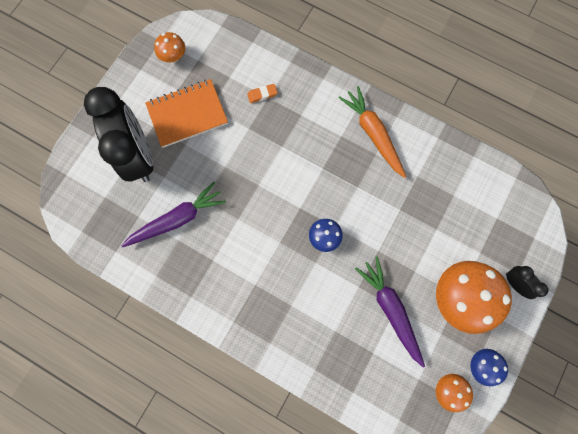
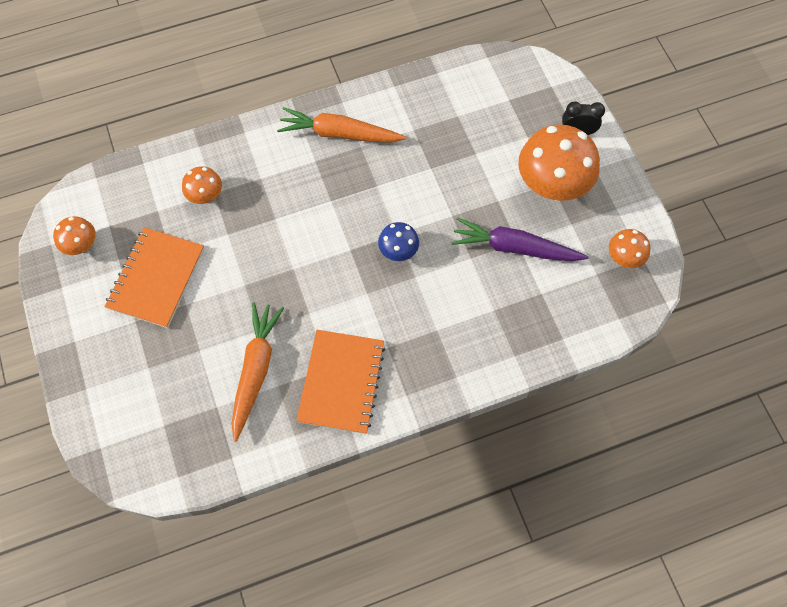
camera: 50 degrees left, 10 degrees down
black clock [84,87,153,182] -> none
purple carrot [122,182,226,247] -> orange carrot [231,302,284,442]
orange eraser [247,84,278,103] -> orange mushroom [182,166,222,204]
blue mushroom [470,349,508,386] -> none
none -> orange notebook [296,330,385,434]

